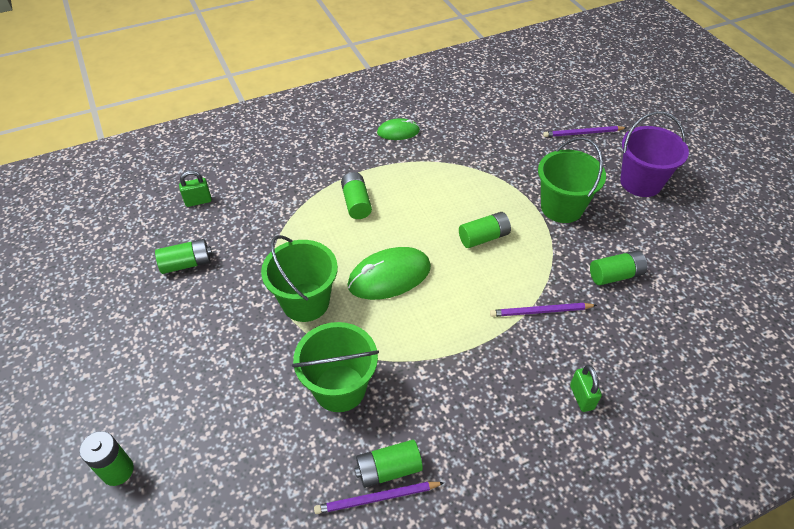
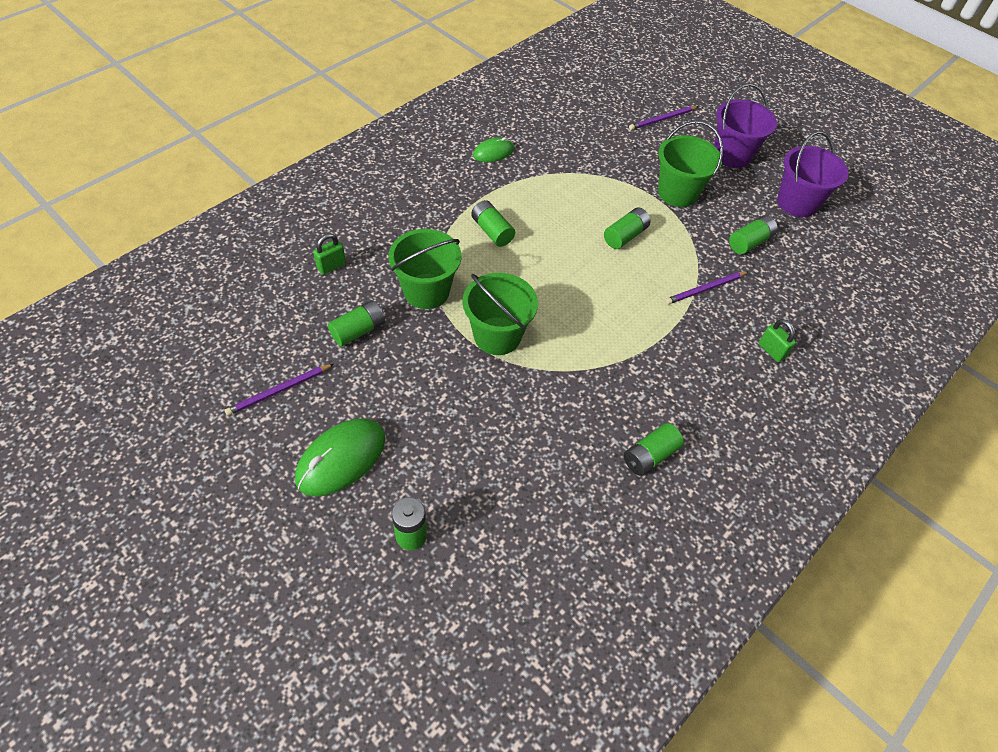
camera: 25 degrees left, 5 degrees up
green bucket [292,322,379,412] -> green bucket moved to [388,229,461,309]
purple pencil [314,482,445,514] -> purple pencil moved to [225,364,334,416]
green mouse [347,247,431,300] -> green mouse moved to [295,419,385,496]
none -> purple bucket [777,131,848,217]

